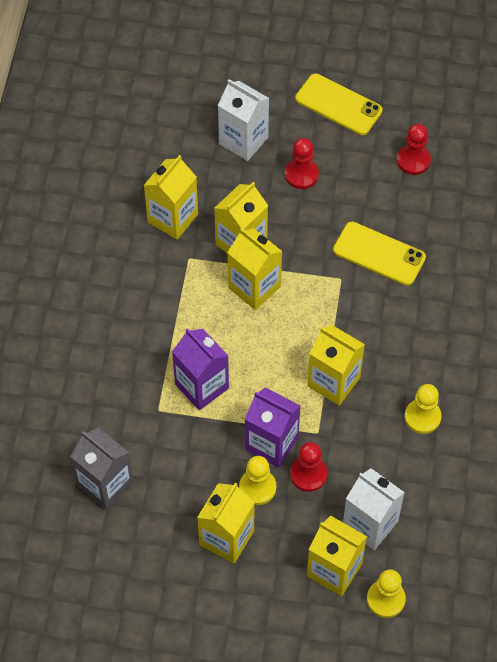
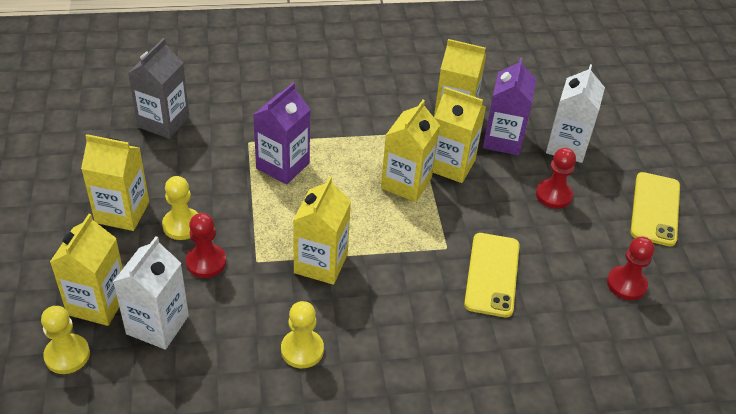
camera: 70 degrees right, 15 degrees down
purple carton [245,387,300,468] -> purple carton moved to [483,57,536,156]

